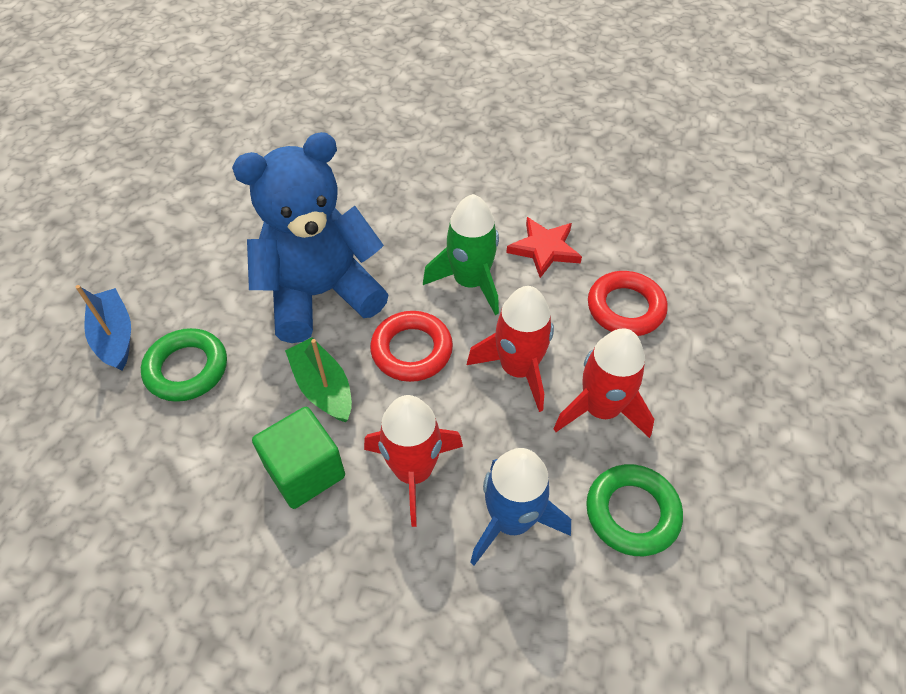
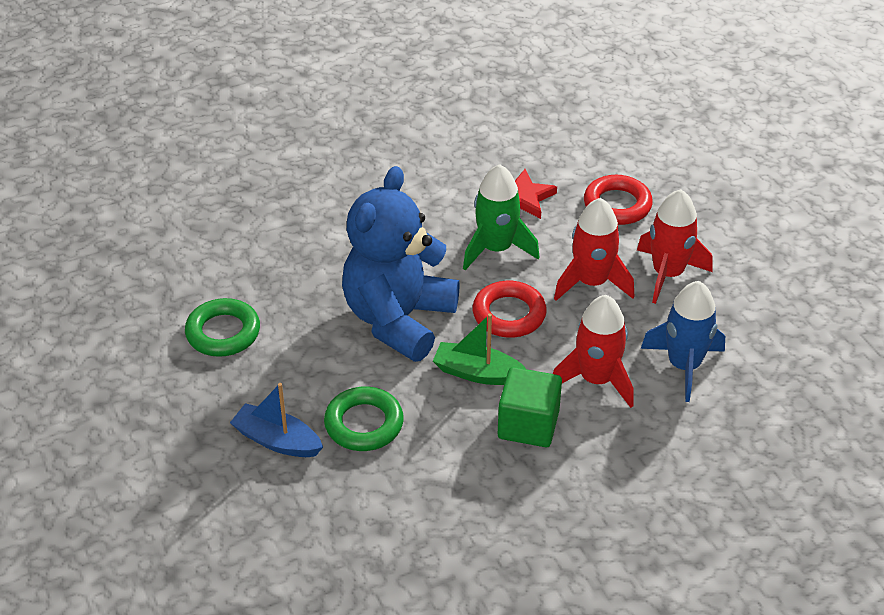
camera: 40 degrees left, 10 degrees down
green ring [586,464,683,556] -> green ring moved to [185,298,260,357]

